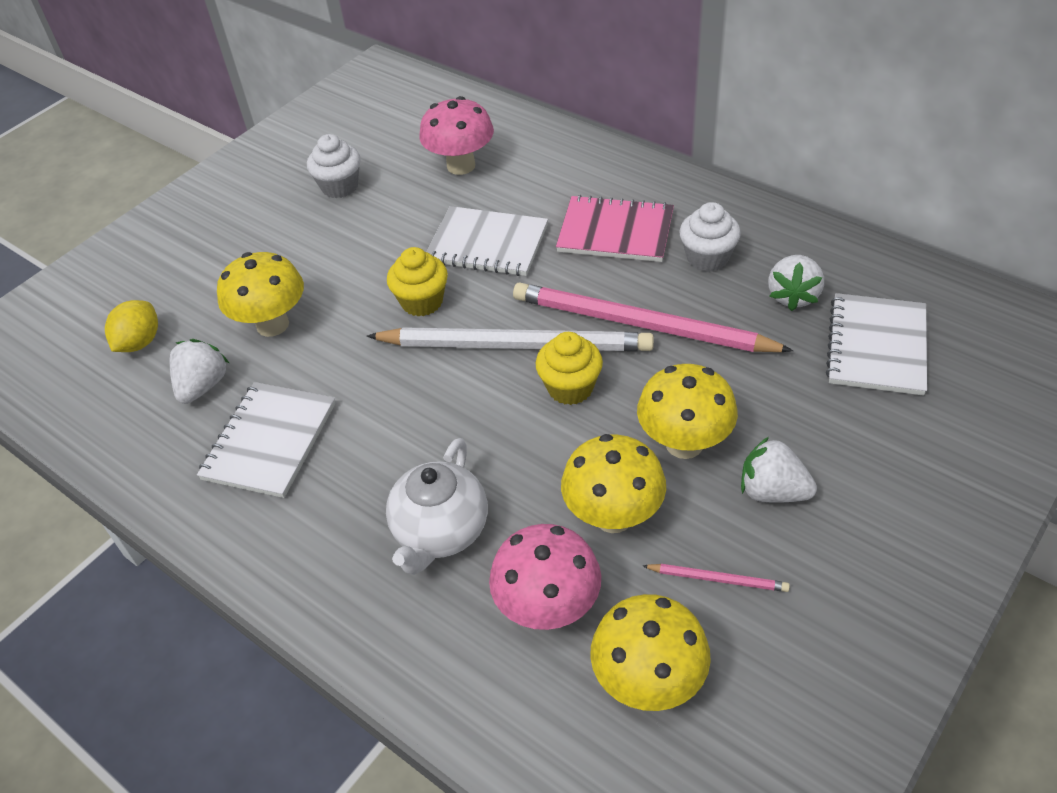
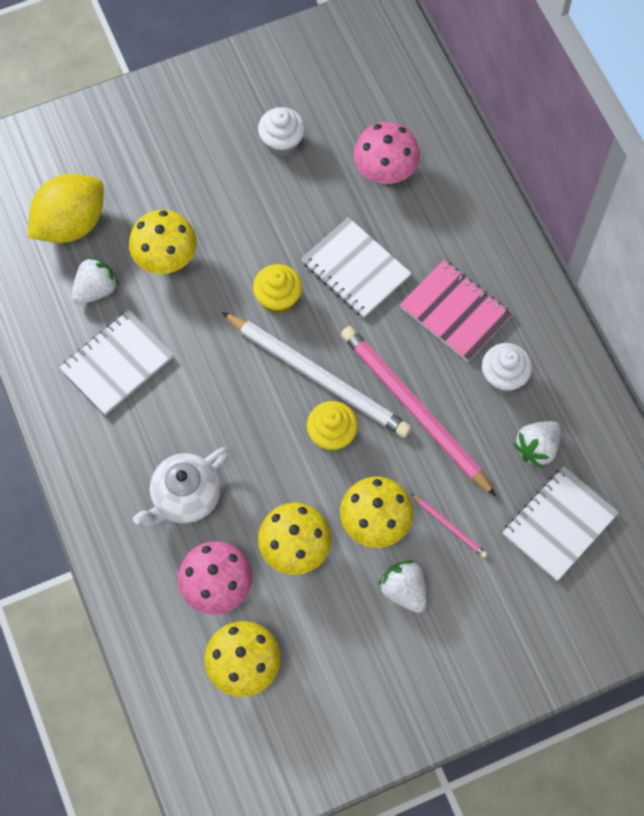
camera: 25 degrees right, 20 degrees up
yellow lemon [105,300,158,352] -> yellow lemon [28,174,104,243], size x1.72
pink pencil [643,564,790,592] -> pink pencil moved to [411,493,488,558]

